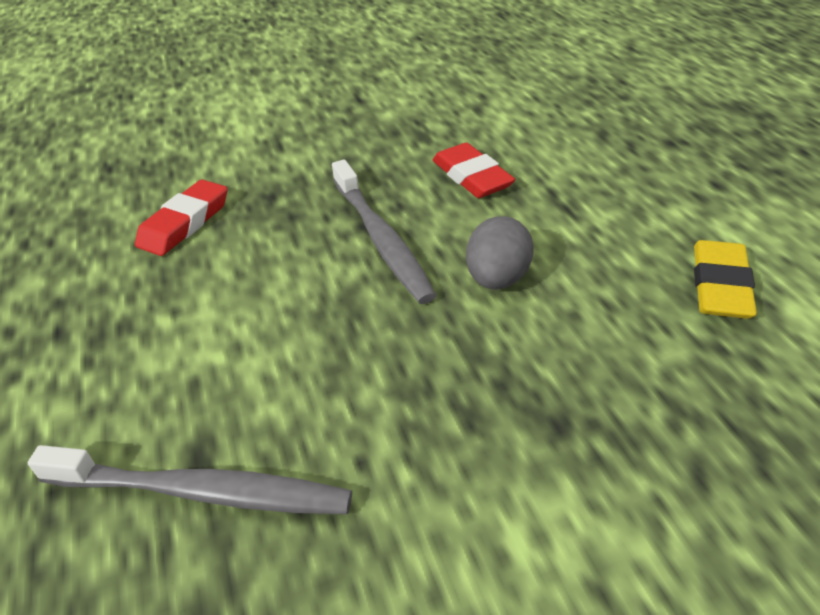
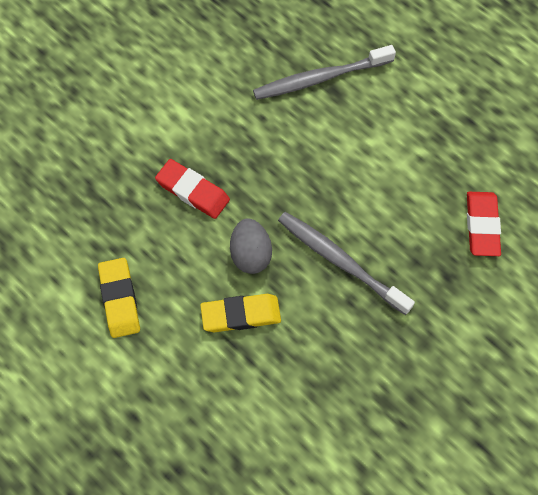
camera: 150 degrees right, 25 degrees up
red eraser [433,143,516,198] -> red eraser moved to [155,159,230,219]
none -> yellow eraser [200,294,281,333]

